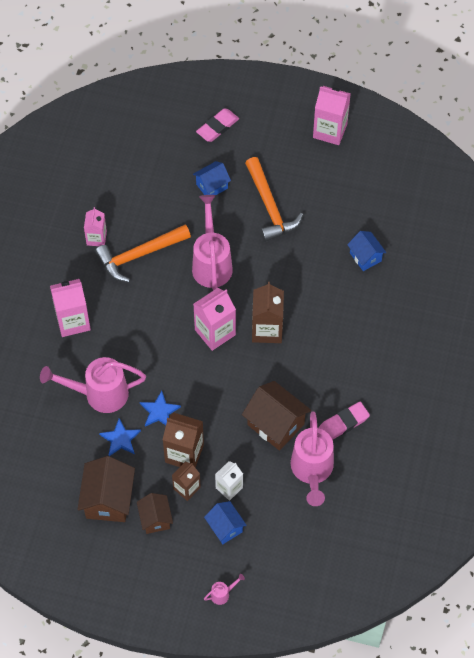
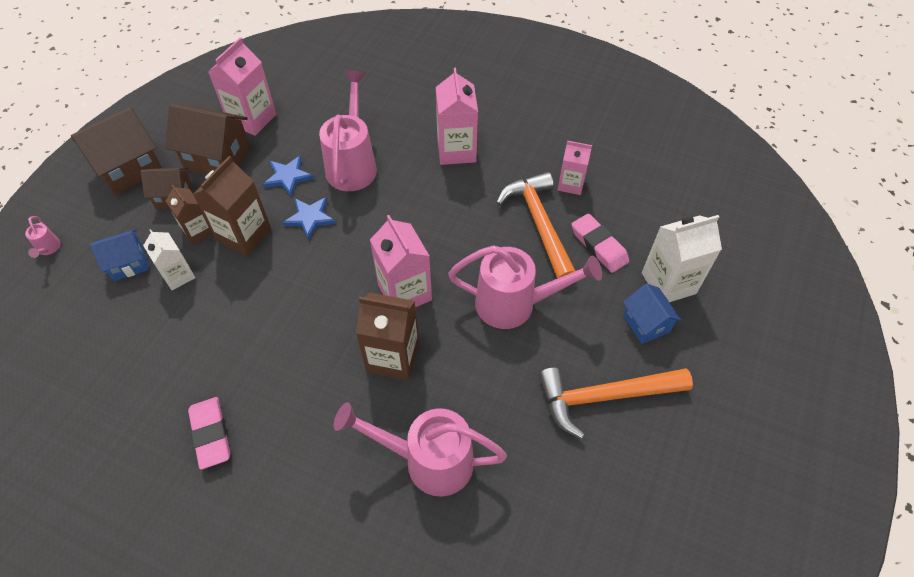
camera: 100 degrees right, 5 degrees down
pink eraser [196,108,239,142] -> pink eraser moved to [571,214,629,273]
brown house [242,381,311,451] -> brown house moved to [71,107,162,195]
pink watering can [291,412,334,506] -> pink watering can moved to [334,402,507,497]
pink carton [313,86,351,145] -> pink carton moved to [208,37,276,136]
blue house [347,231,387,271] -> none
none -> white carton [642,215,722,302]

